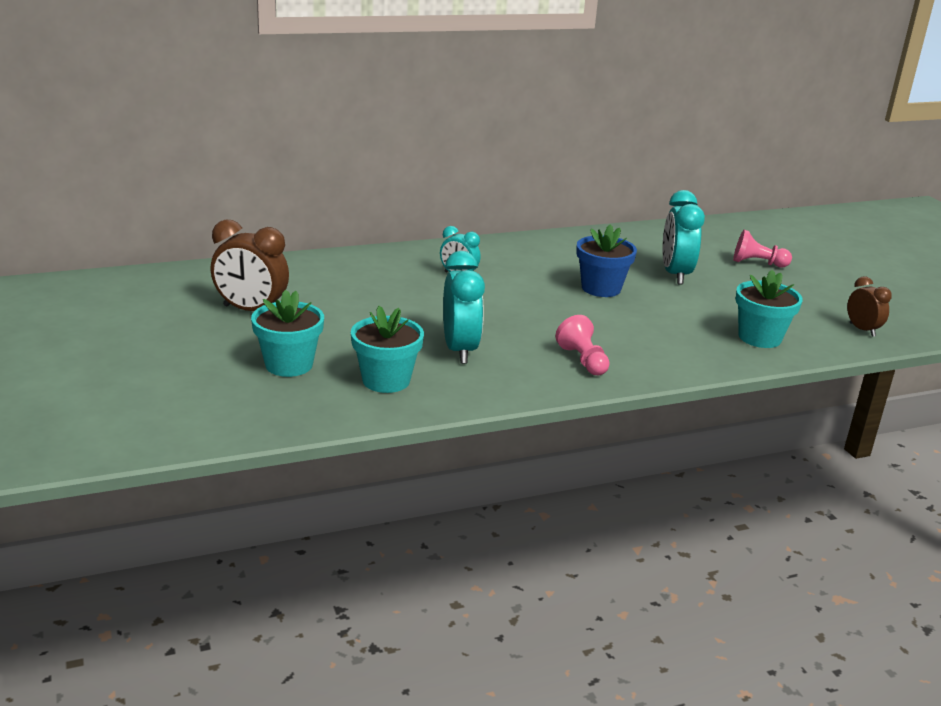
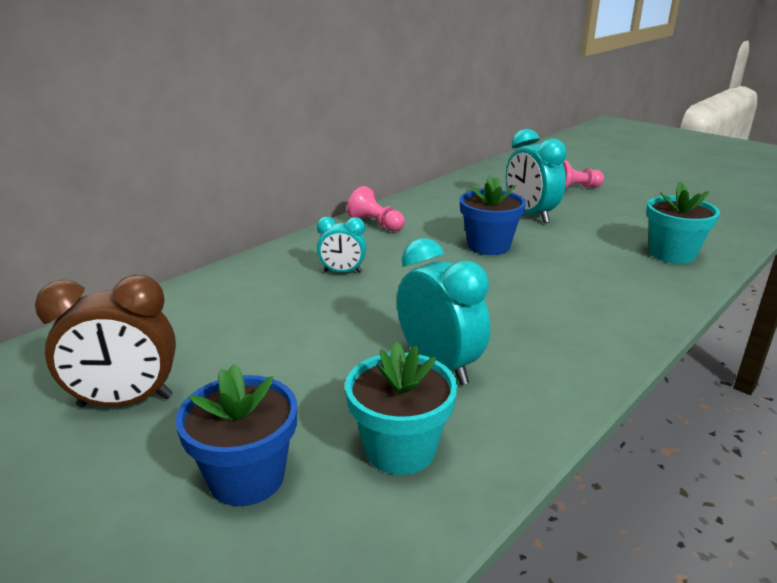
camera: 25 degrees left, 0 degrees up
turquoise flower pot [251,290,324,377] -> blue flower pot [175,364,297,506]
pink pawn [555,315,610,375] -> pink pawn moved to [347,186,405,232]
brown clock [847,277,892,337] -> none

